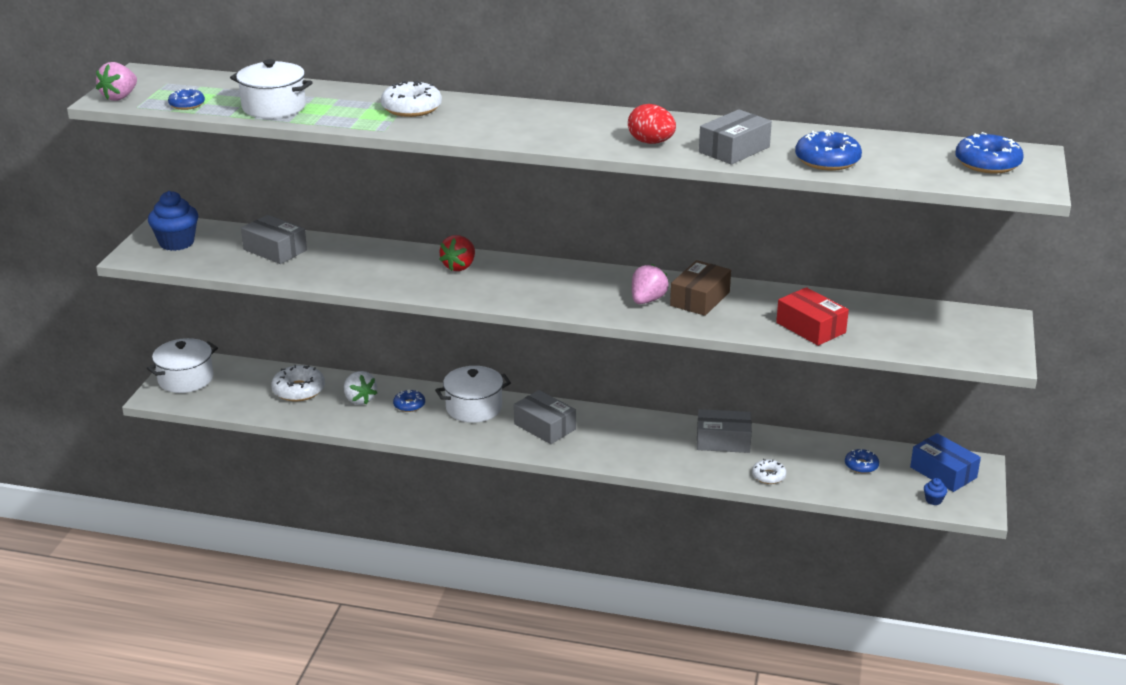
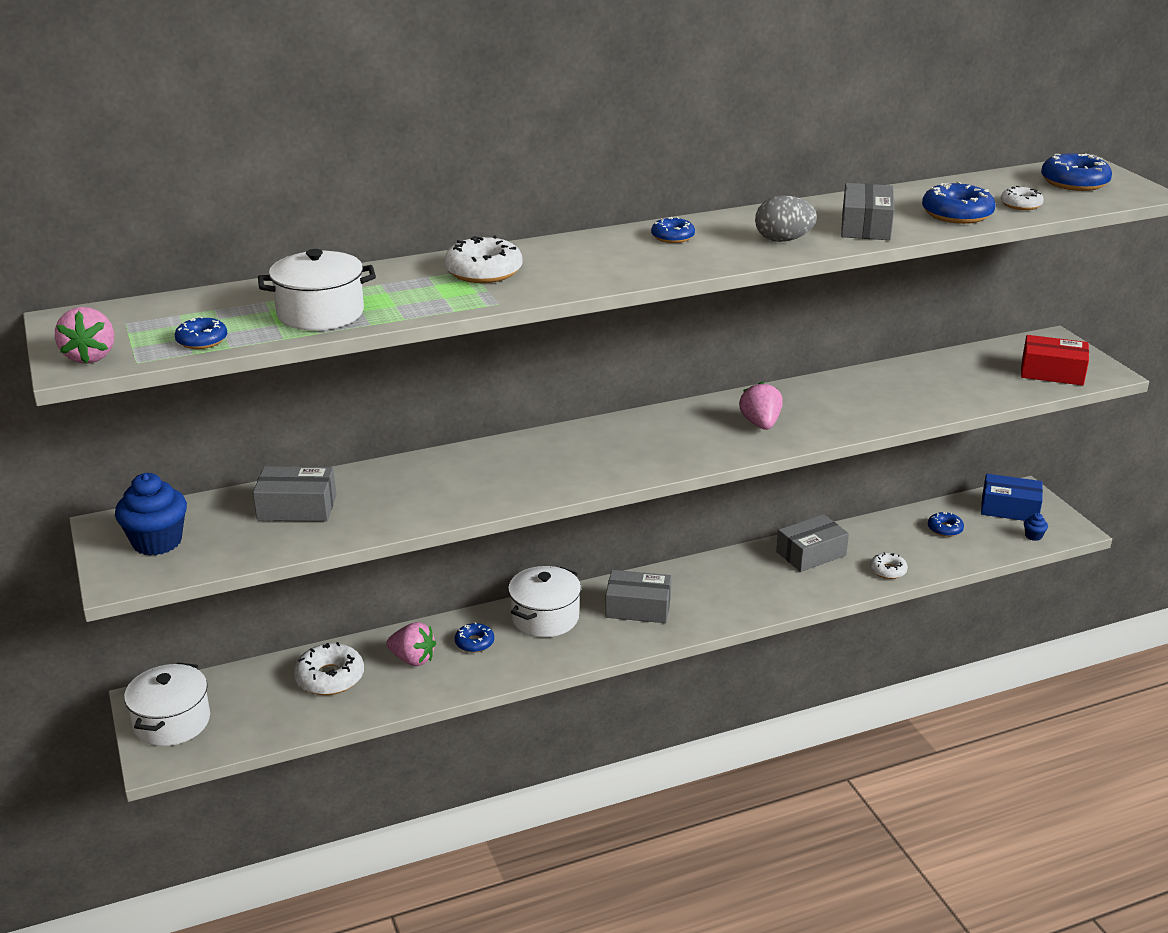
camera: 35 degrees left, 0 degrees up
white strawberry [344,371,377,405] -> pink strawberry [386,622,436,666]
red strawberry [439,235,475,271] -> none
red egg [628,104,676,144] -> grey egg [755,195,817,242]
brown box [670,260,731,316] -> none
red box [776,287,849,346] -> red box moved to [1021,335,1089,386]
none -> blue donut [651,217,695,243]
none -> white donut [1001,186,1044,210]

